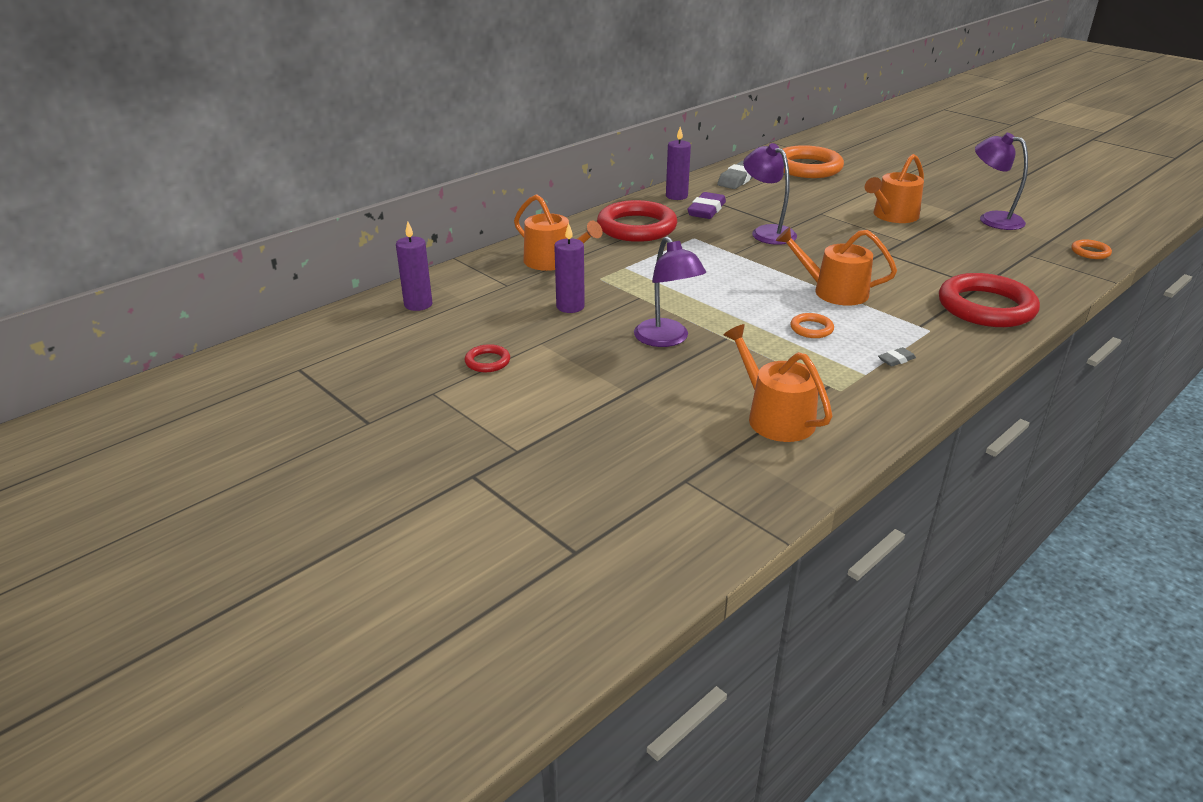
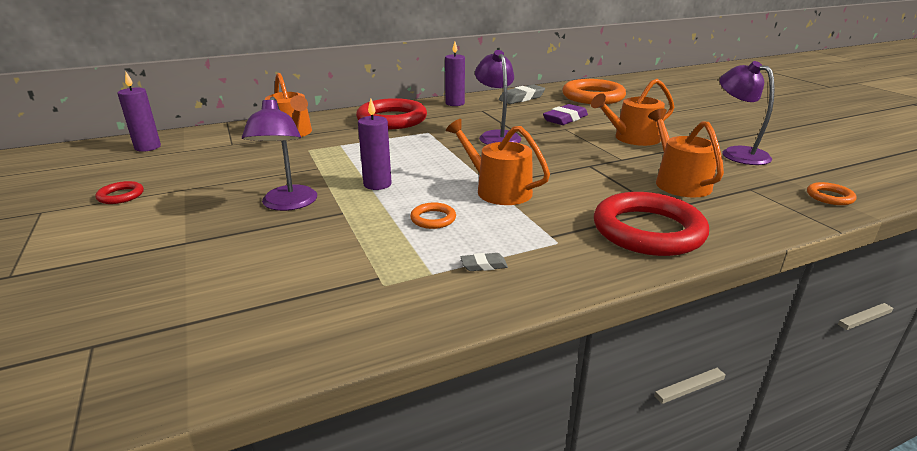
camera: 20 degrees right, 5 degrees down
purple candle [554,223,585,313] -> purple candle moved to [358,99,392,190]
purple eraser [687,192,726,219] -> purple eraser moved to [543,104,588,125]
orange watering can [724,324,833,442] -> orange watering can moved to [648,108,724,198]

